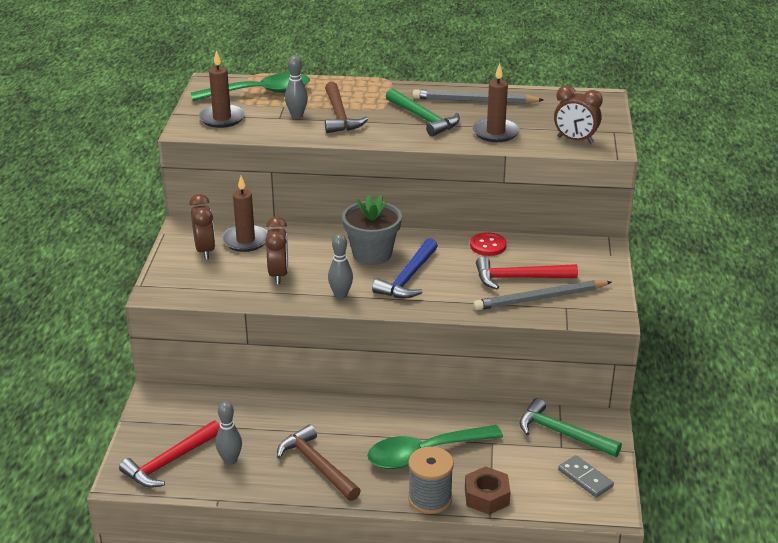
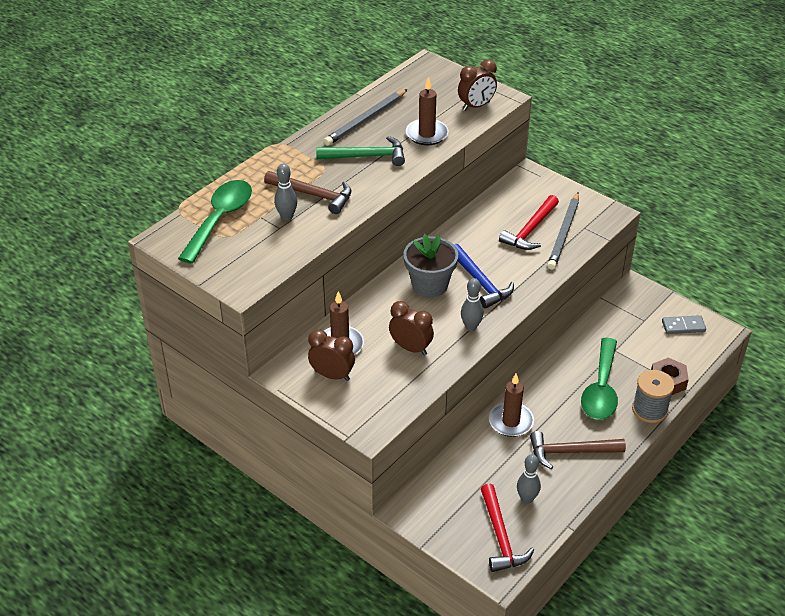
camera: 55 degrees left, 10 degrees up
brown candle [198,50,245,128] -> brown candle moved to [489,373,534,437]
red button [470,232,506,256] -> none
green hammer [519,398,622,457] -> none

